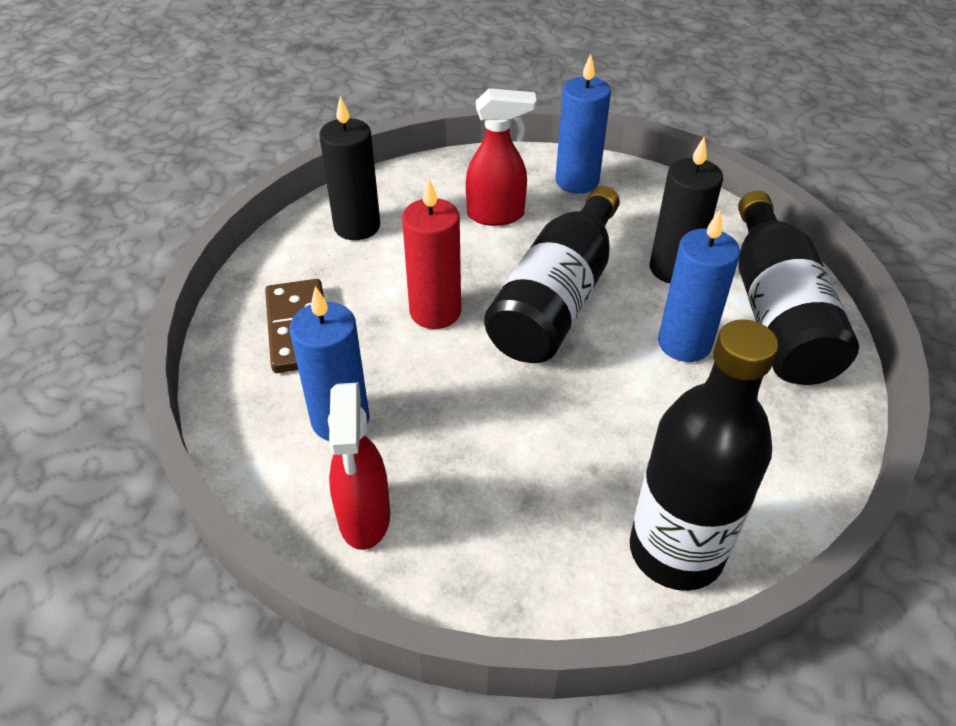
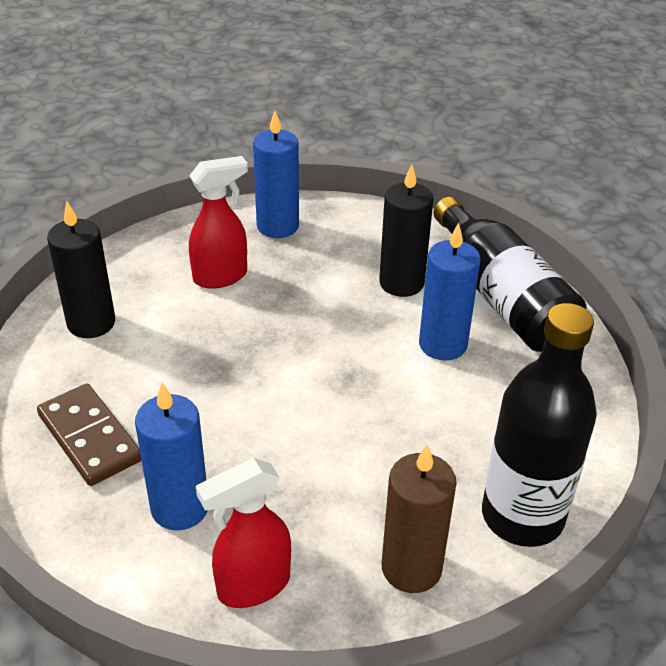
camera: 25 degrees left, 5 degrees down
red spray bottle [328,383,390,550] -> red spray bottle turned 90 degrees clockwise [196,458,291,608]
red candle [402,179,461,329] -> none
black bottle [484,186,620,363] -> none
none -> brown candle [382,444,457,593]

